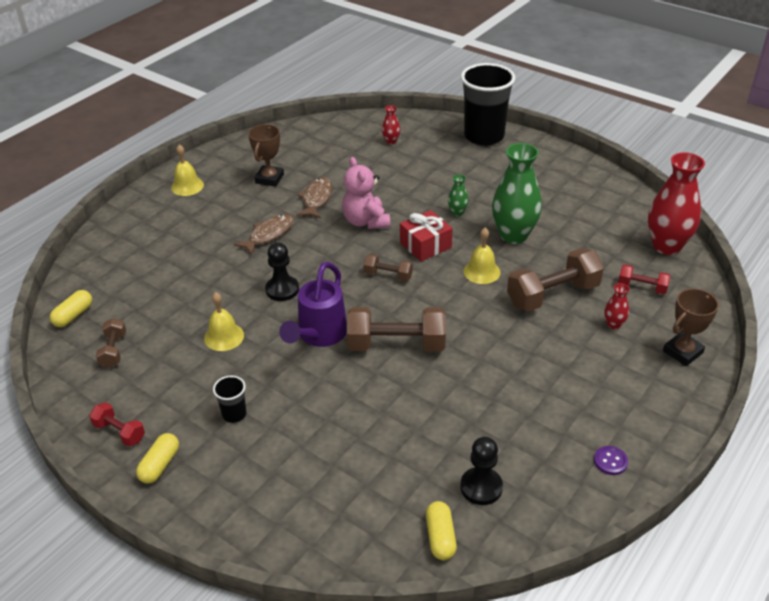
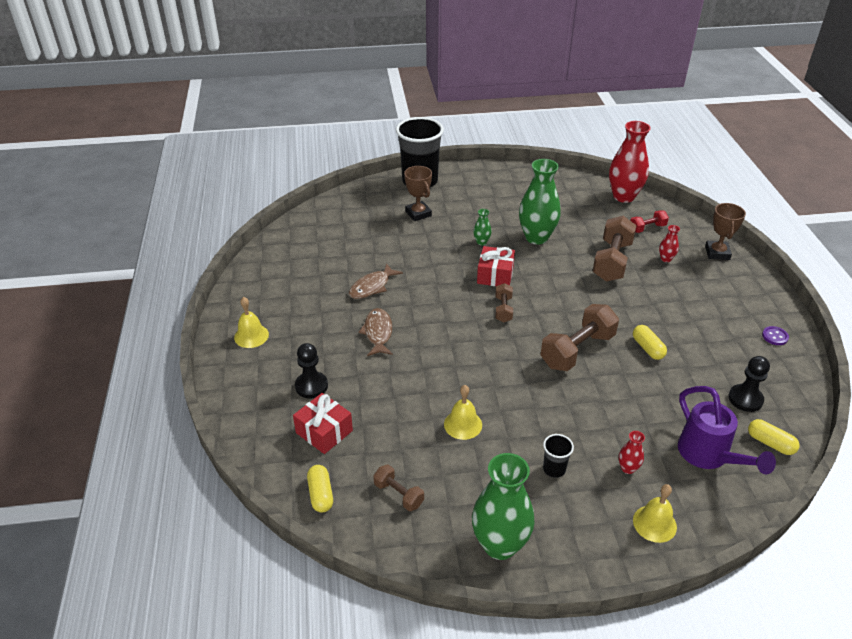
camera: 45 degrees left, 0 degrees up
red dumbbell [89,402,145,446] -> green vase [472,453,534,560]
yellow capsule [136,433,179,484] -> yellow capsule moved to [633,325,667,360]
brown trophy [248,124,284,187] -> brown trophy moved to [404,166,432,221]
black pawn [265,242,299,301] -> black pawn moved to [295,343,328,399]
purple watering can [279,262,347,347] -> purple watering can moved to [678,386,776,474]
brown fish [297,177,332,218] -> brown fish turned 105 degrees counterclockwise [349,263,403,299]
pink teddy bear [342,157,390,229] -> none
brown dumbbell [364,254,413,281] -> brown dumbbell turned 60 degrees counterclockwise [495,283,513,323]
red vase [382,105,400,144] -> red vase moved to [619,431,645,474]
yellow bell [463,228,501,284] -> yellow bell moved to [633,484,677,543]
none -> red gift [293,393,353,454]

